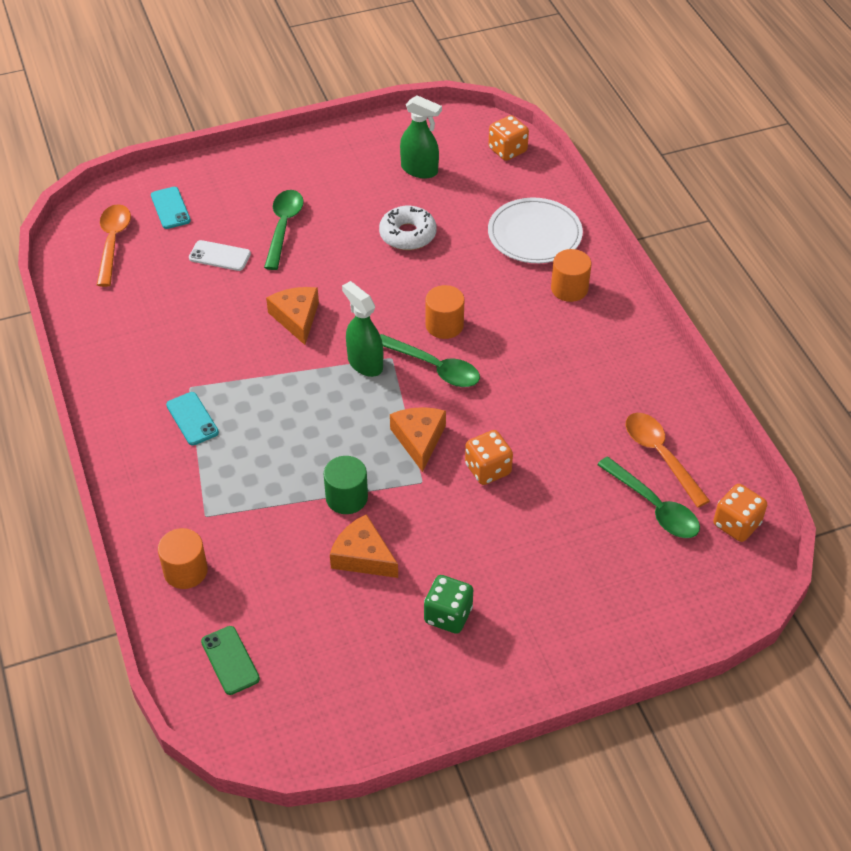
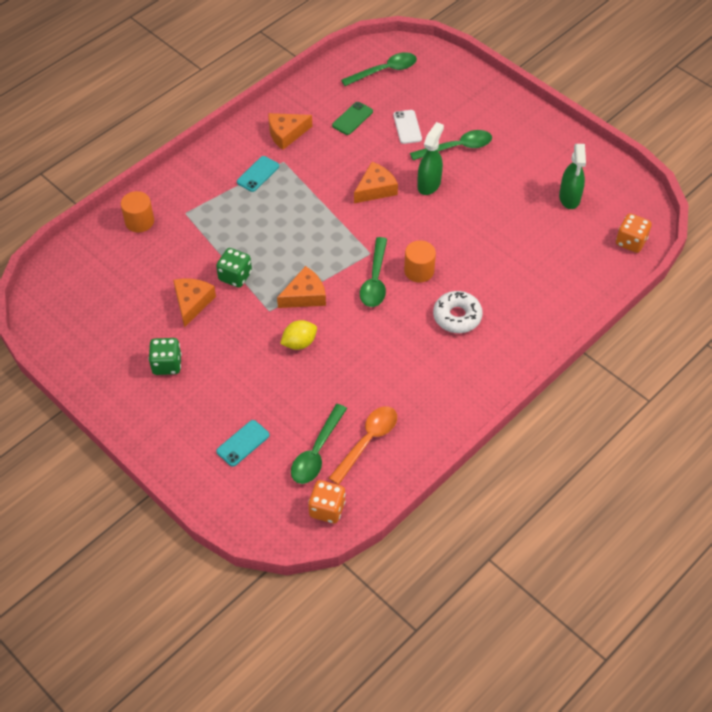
camera: 65 degrees right, 5 degrees up
orange spoon [97,204,131,287] -> green spoon [341,52,417,86]
turquoise phone [151,187,191,229] -> turquoise phone moved to [216,420,269,466]
green phone [201,626,260,695] -> green phone moved to [332,102,373,135]
green cylinder [324,456,368,514] -> green dice [216,248,252,288]
green spray bottle [342,281,383,377] -> green spray bottle moved to [417,122,444,195]
white donut [379,206,436,250] -> white donut moved to [433,291,483,333]
orange dice [465,430,513,485] -> yellow lemon [280,320,317,350]
white plate [488,198,583,263] -> none
orange cylinder [551,249,591,302] -> none
none -> orange cheese [269,113,312,150]

